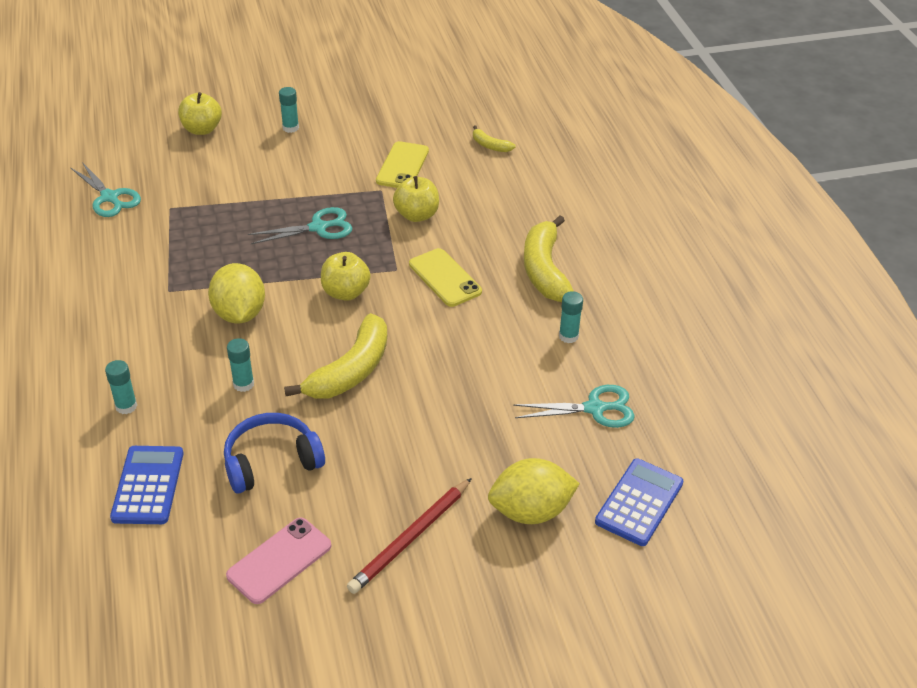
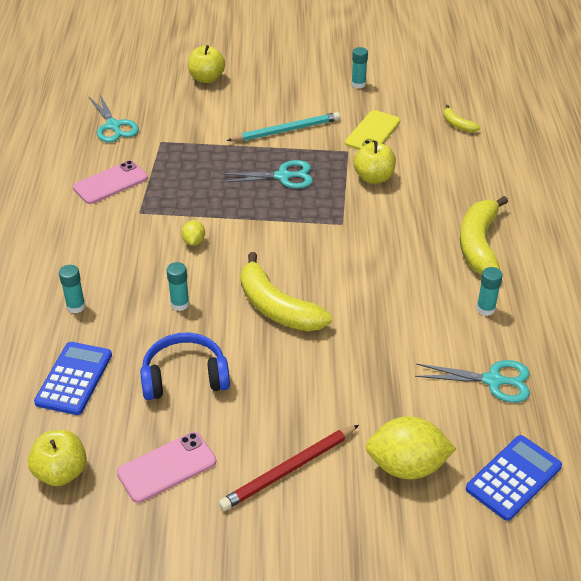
camera: 15 degrees right, 0 degrees up
yellow lemon [208,263,265,324] -> yellow lemon [181,220,205,246], size x0.48
turquoise glue stick [279,87,299,133] -> turquoise glue stick moved to [351,47,368,88]
yellow banana [284,313,387,399] -> yellow banana turned 90 degrees clockwise [241,252,332,331]
yellow apple [321,252,371,301] -> yellow apple moved to [28,430,87,486]
yellow phone [409,248,482,307] -> none
none -> pink phone [73,161,148,204]
none -> turquoise pencil [226,112,340,141]

